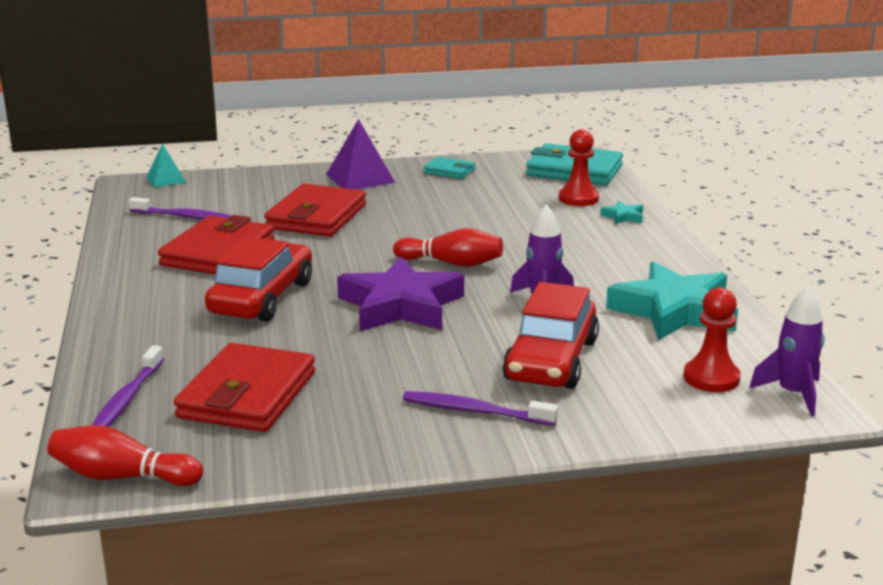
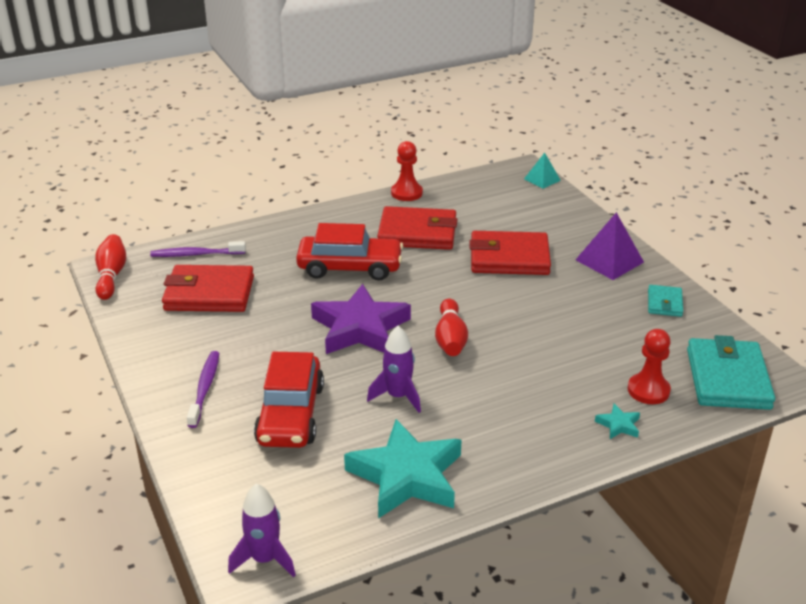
camera: 75 degrees right, 10 degrees up
purple toothbrush [129,197,232,220] -> none
red car [502,282,599,389] -> red car turned 90 degrees counterclockwise [254,352,324,448]
red pawn [684,287,741,392] -> red pawn moved to [391,141,423,201]

